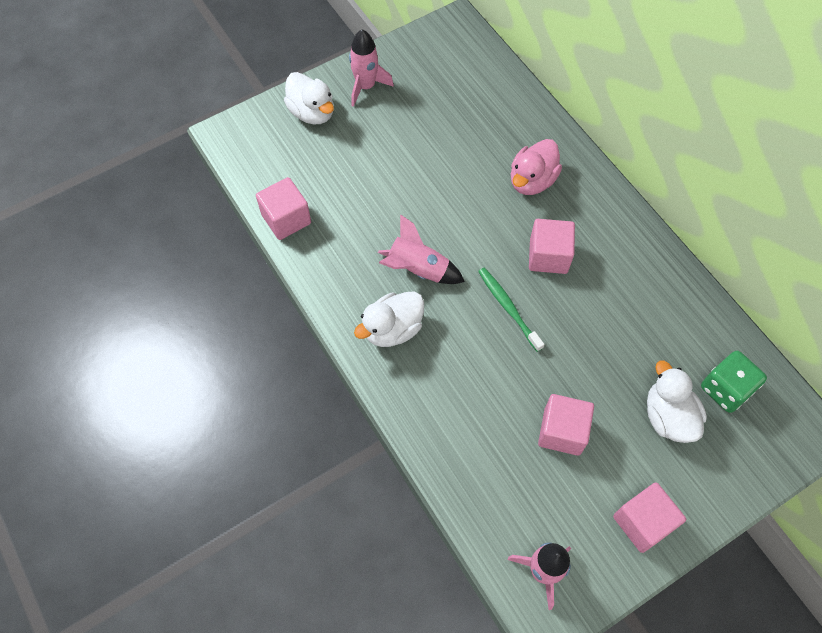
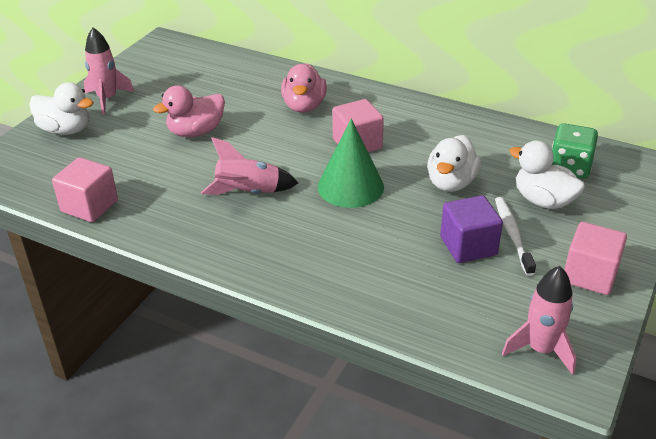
camera: 30 degrees left, 25 degrees down
white duck [354,292,424,347] -> white duck moved to [427,135,481,192]
green toothbrush [478,268,545,352] -> green cone [318,119,384,208]
pink cube [538,394,594,456] -> purple cube [440,195,503,263]
none -> pink duck [153,85,225,137]
none -> white toothbrush [495,197,536,276]

